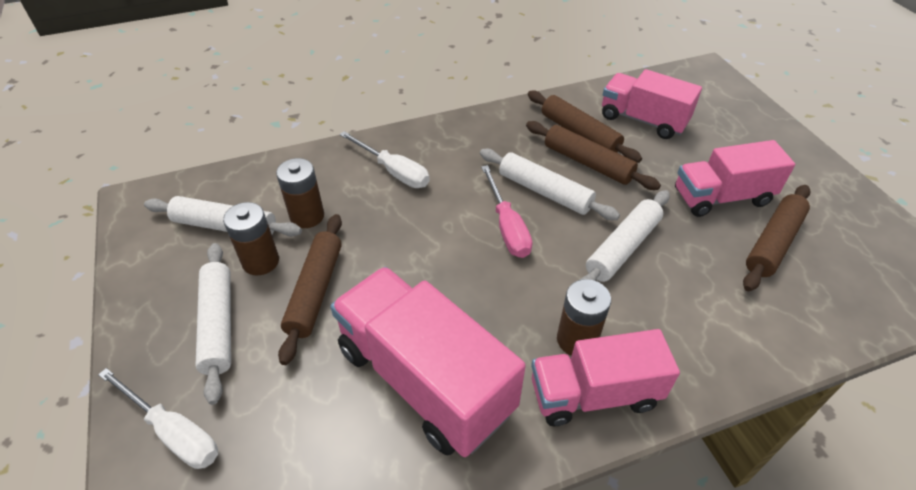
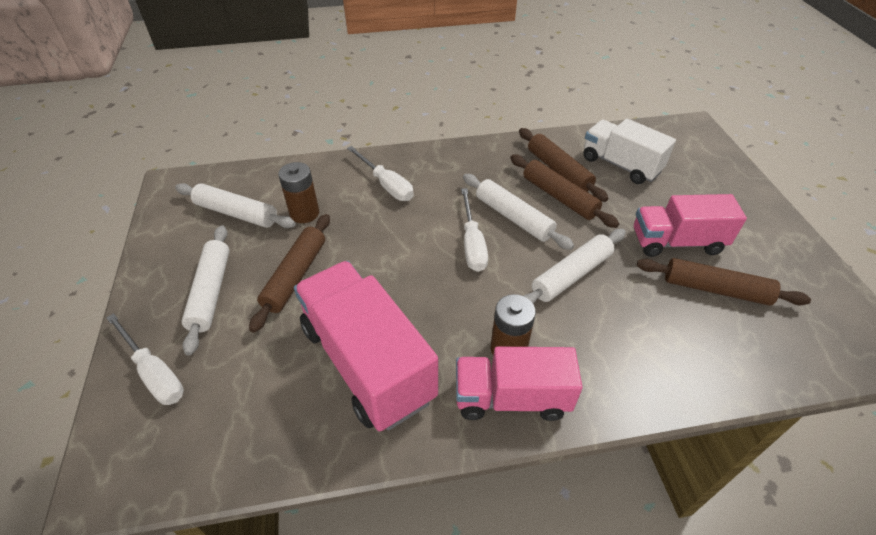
camera: 10 degrees right, 0 degrees up
brown battery [223,202,279,275] -> none
pink screwdriver [481,165,532,258] -> white screwdriver [461,188,488,272]
pink truck [602,69,702,139] -> white truck [583,119,676,184]
brown rolling pin [743,185,810,291] -> brown rolling pin turned 60 degrees clockwise [637,258,811,306]

